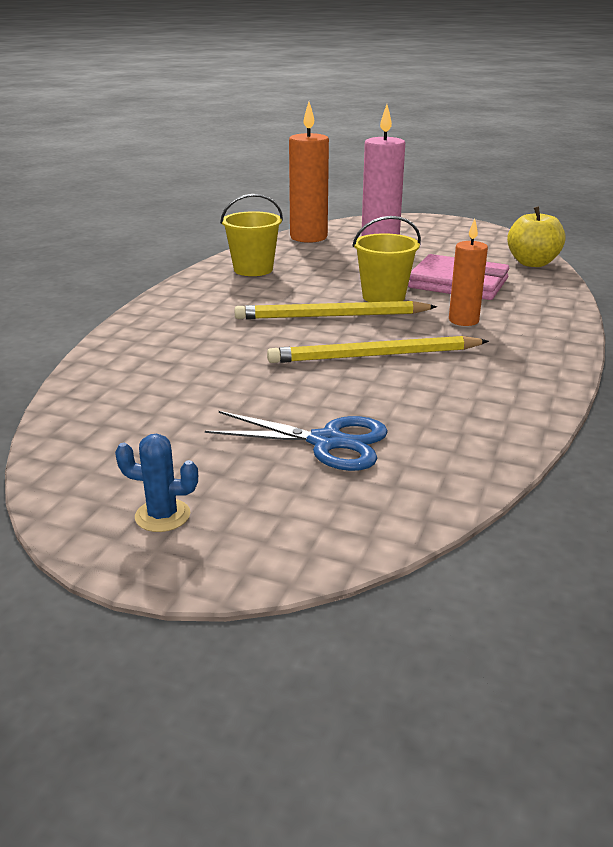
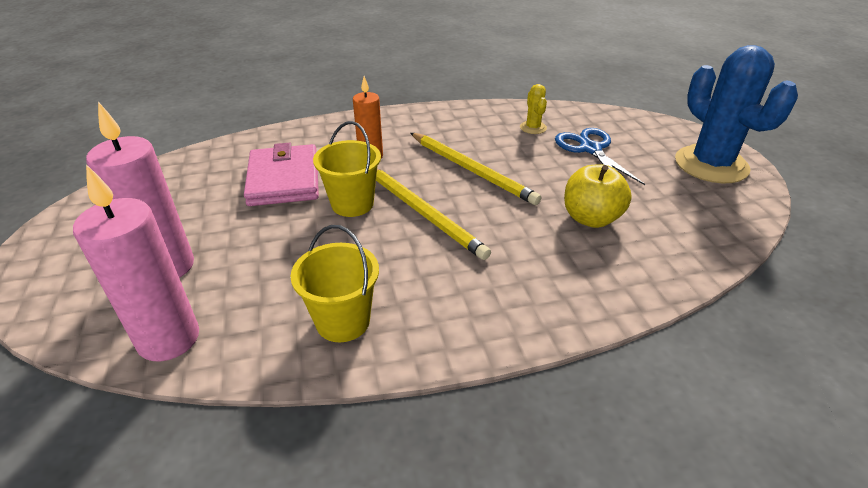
camera: 125 degrees left, 10 degrees up
blue cactus [115,434,198,532] -> blue cactus [675,45,798,183], size x2.36
orange candle [289,102,329,243] -> pink candle [73,164,199,361]
yellow apple [507,206,566,267] -> yellow apple moved to [564,164,632,228]
none -> yellow cactus [520,84,547,134]

